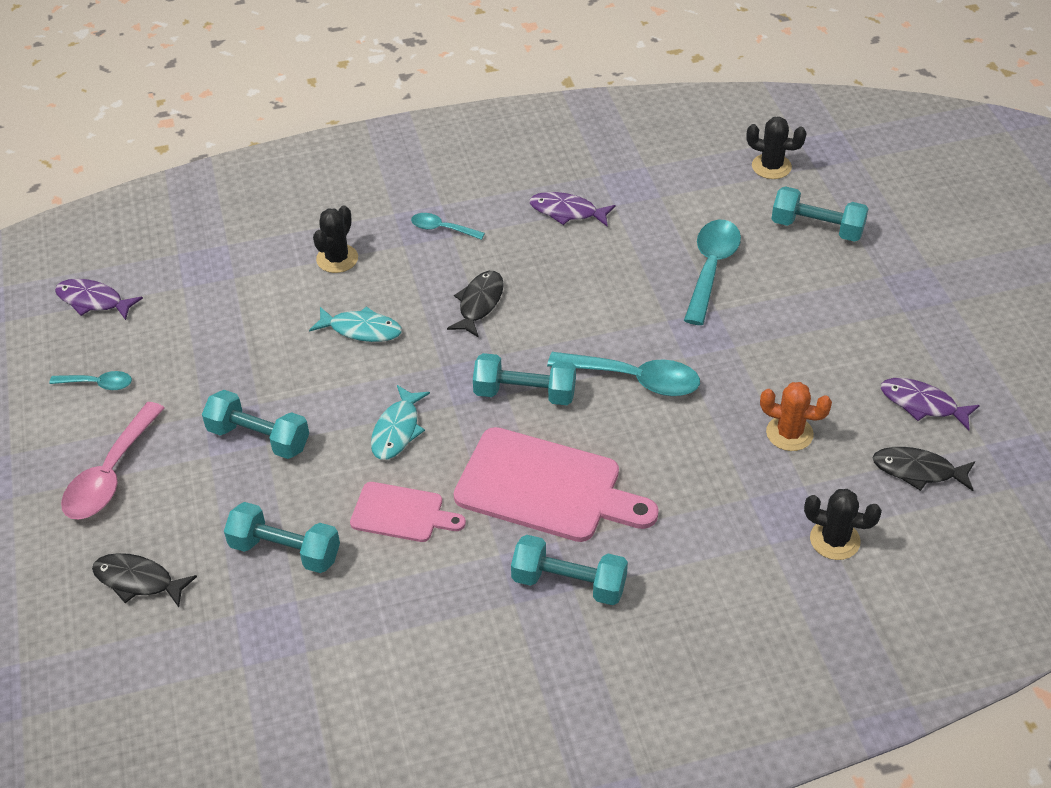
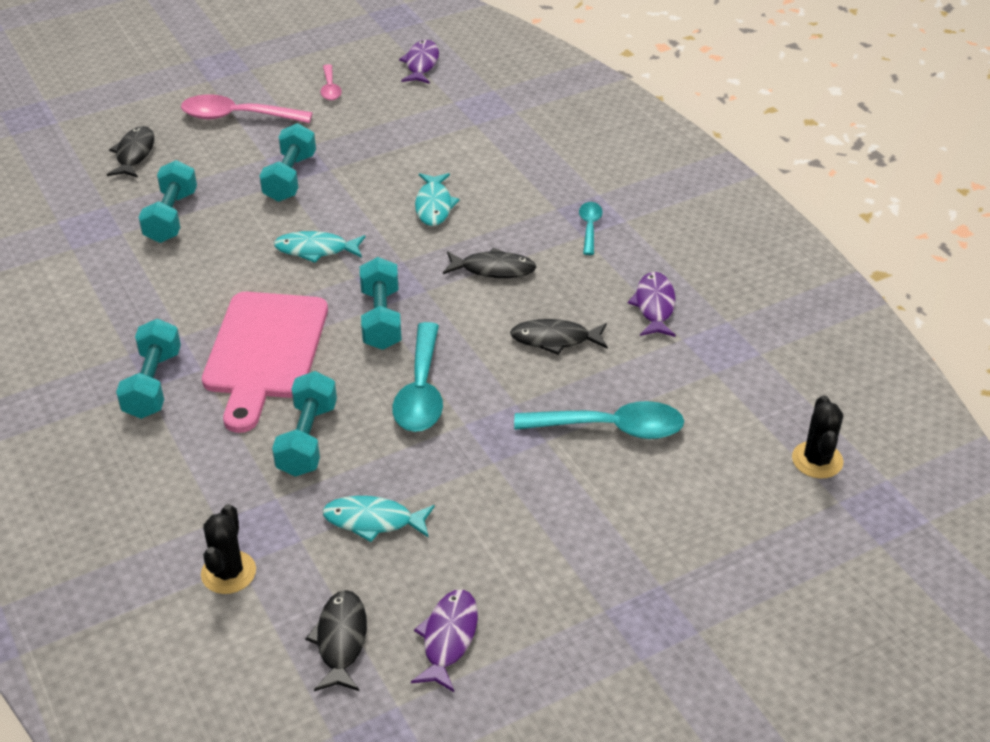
camera: 75 degrees right, 5 degrees down
turquoise spoon [49,371,132,390] -> pink spoon [320,64,342,100]
black cactus [313,206,358,273] -> none
pink cutting board [350,482,466,542] -> none
orange cactus [760,382,832,451] -> turquoise fish [322,496,435,542]
turquoise dumbbell [771,186,869,242] -> turquoise dumbbell moved to [272,371,337,477]
none -> black fish [510,319,608,355]

